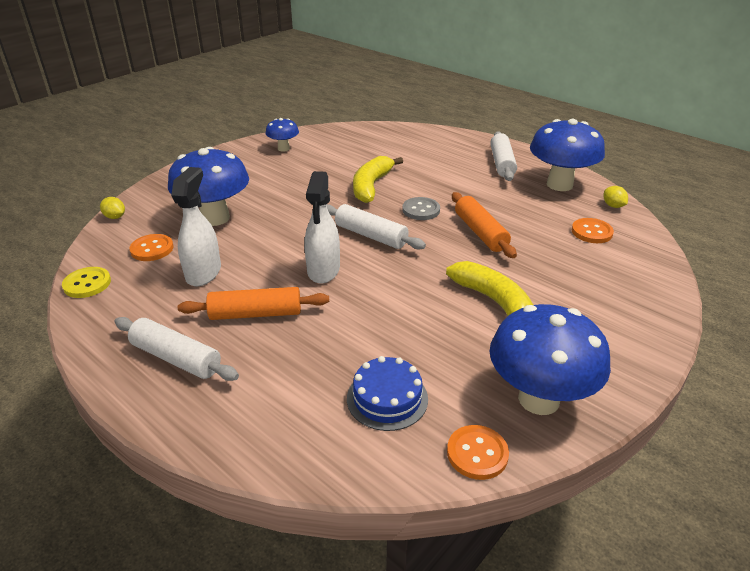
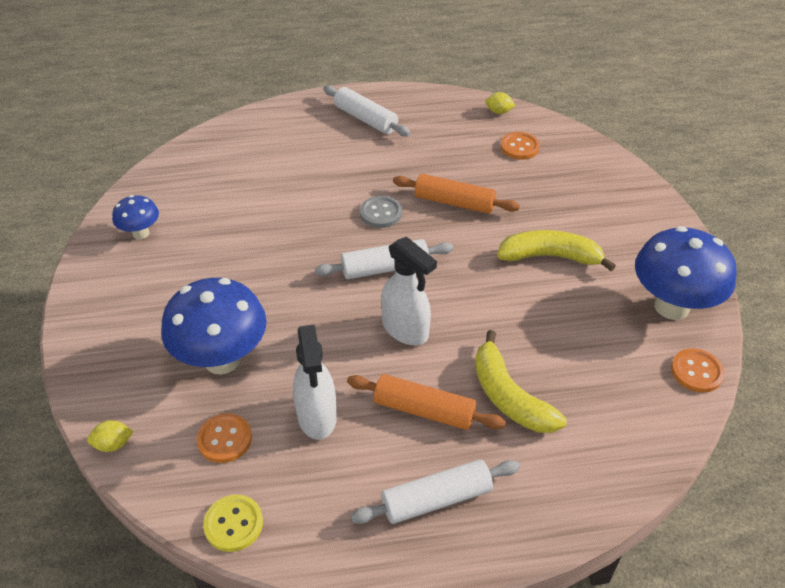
camera: 50 degrees left, 10 degrees up
white spray bottle [171,167,221,286] -> white spray bottle turned 150 degrees counterclockwise [293,324,337,440]
orange rolling pin [178,287,329,320] -> orange rolling pin turned 75 degrees clockwise [347,374,506,430]
blue cake [347,356,428,431] -> none
yellow banana [353,156,403,203] -> yellow banana moved to [475,330,567,433]
blue mushroom [530,119,605,191] -> none

